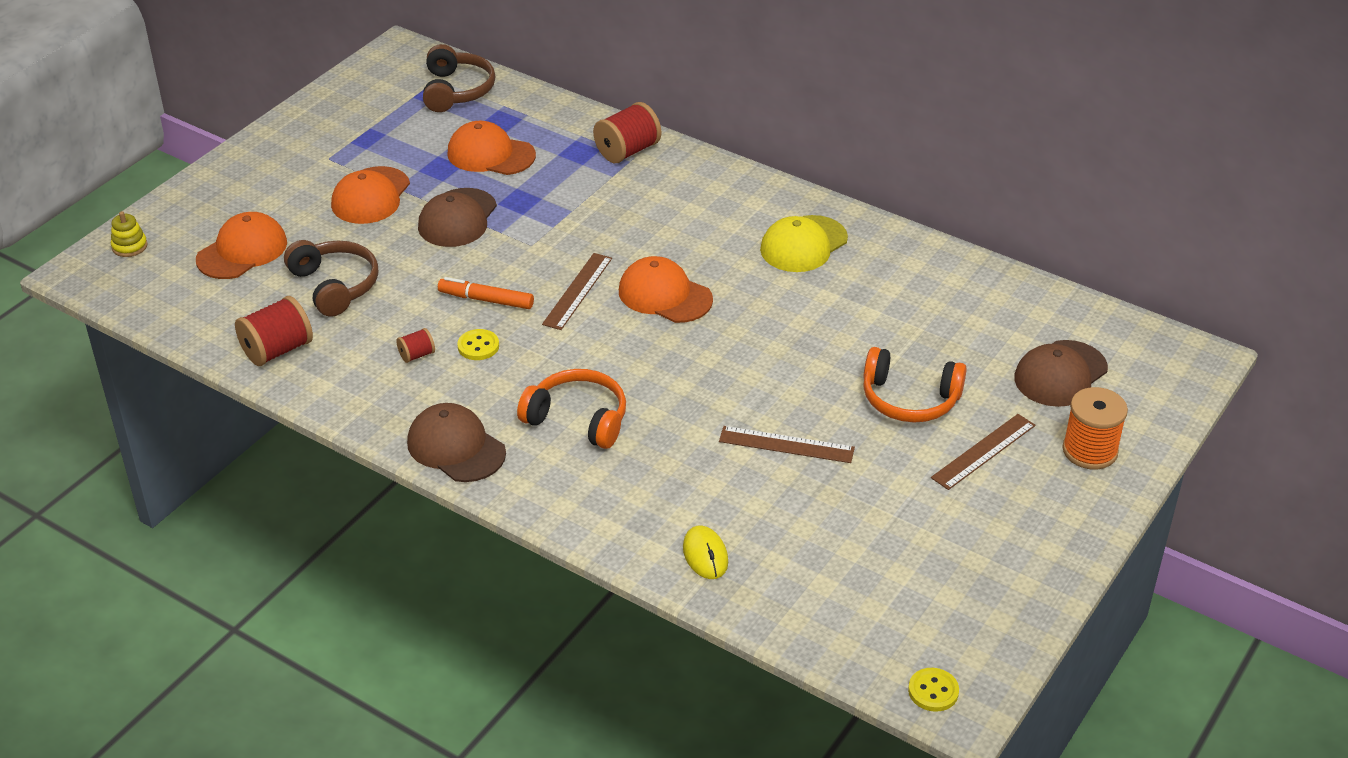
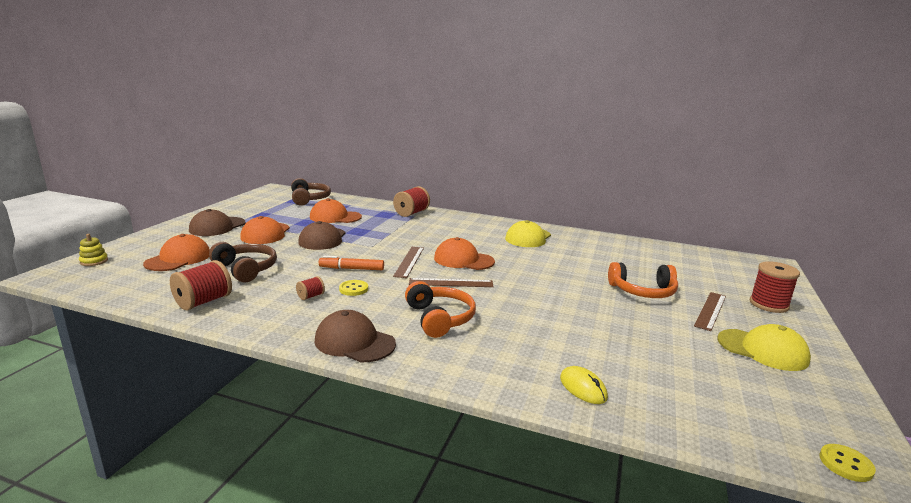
camera: 15 degrees left, 20 degrees down
orange headphones [517,369,626,449] -> orange headphones turned 60 degrees clockwise [405,281,476,338]
brown ruler [719,426,855,463] -> brown ruler moved to [409,278,494,287]
brown cap [1014,340,1108,407] -> brown cap moved to [189,209,245,236]
orange spool [1062,387,1128,470] -> red spool [750,261,800,313]
none -> yellow cap [717,324,811,371]

